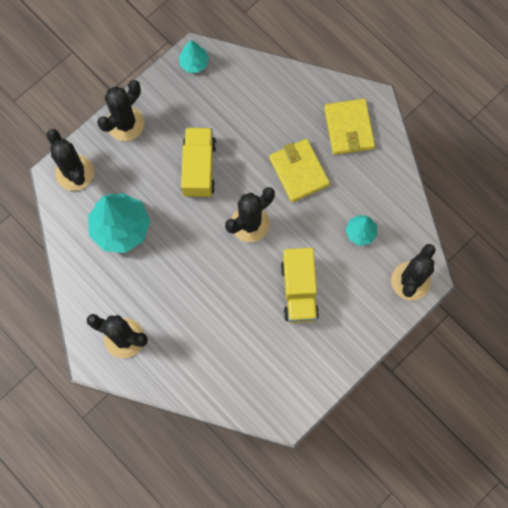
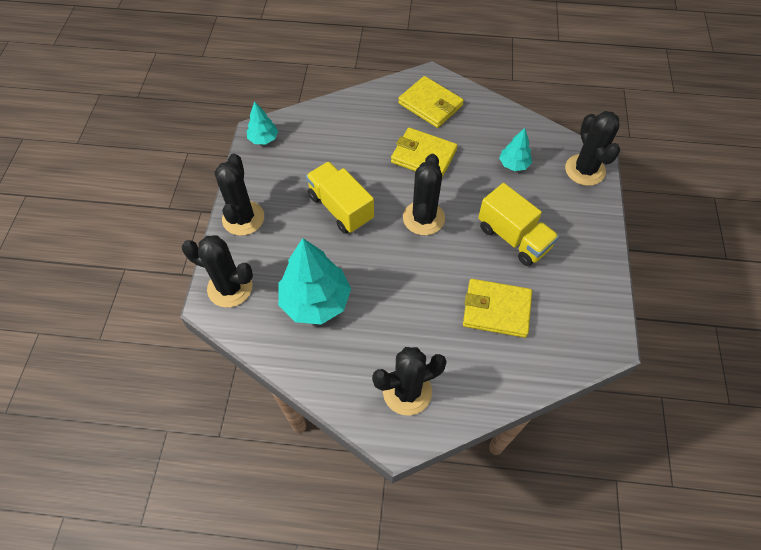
camera: 40 degrees left, 15 degrees down
none -> yellow wallet [463,279,532,338]

